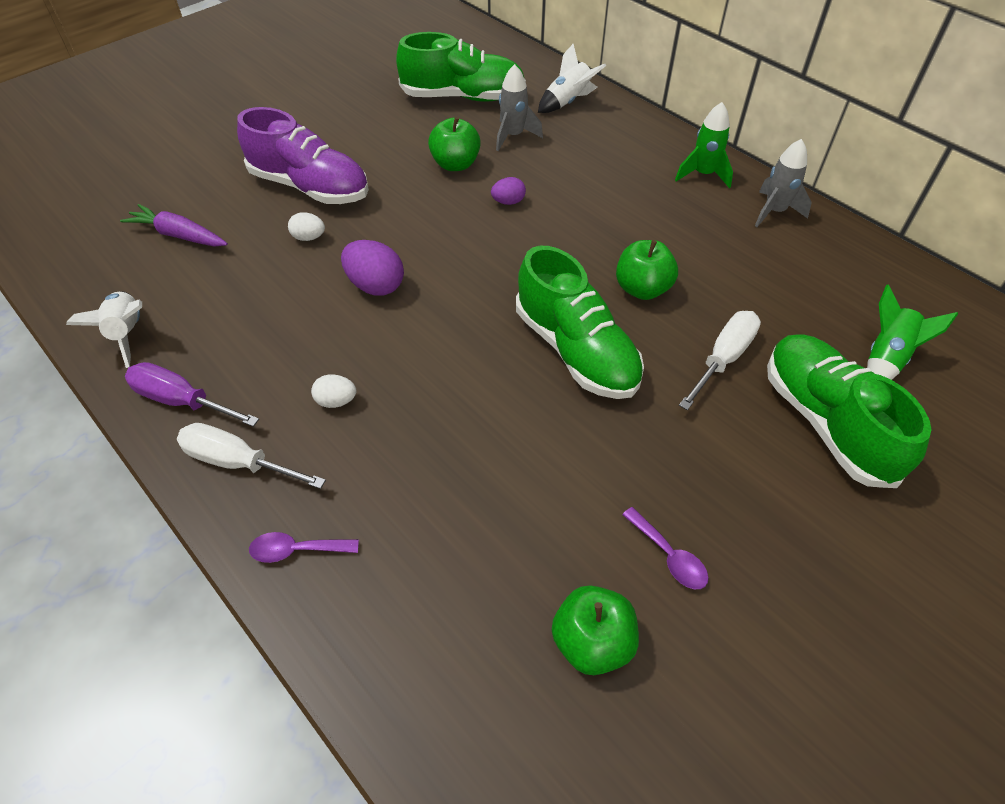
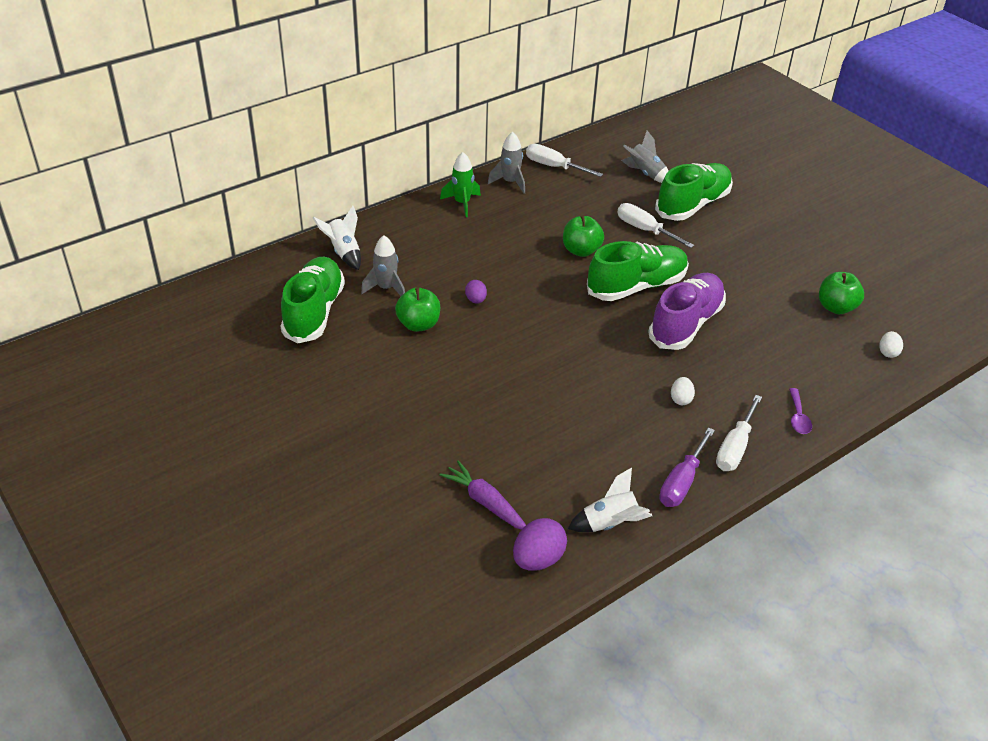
camera: 85 degrees left, 10 degrees down
purple carrot [120,204,228,246] -> purple carrot turned 105 degrees clockwise [439,460,526,530]
purple shoe [237,107,369,204] -> purple shoe moved to [648,273,726,350]
white egg [288,212,325,241] -> white egg moved to [879,331,903,358]
purple egg [341,240,404,295] -> purple egg moved to [513,518,567,571]
purple spoon [622,507,709,589] -> none
green shoe [767,334,932,488] -> green shoe turned 150 degrees clockwise [655,163,733,221]
green rocket [867,284,958,380] -> grey rocket [621,131,669,183]
none -> white screwdriver [526,144,603,177]

